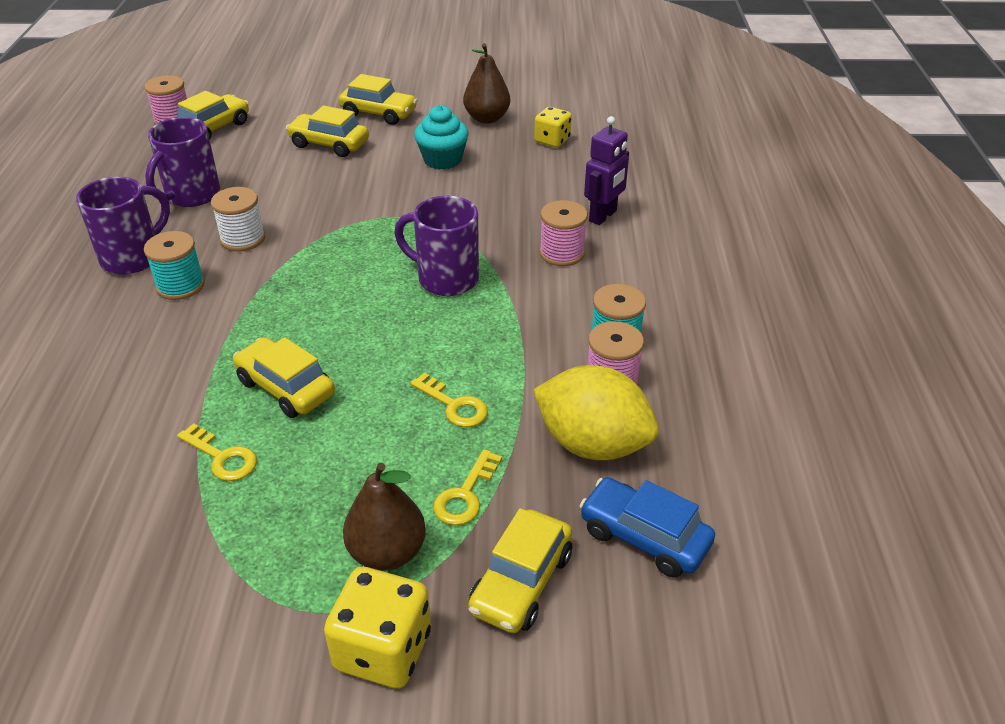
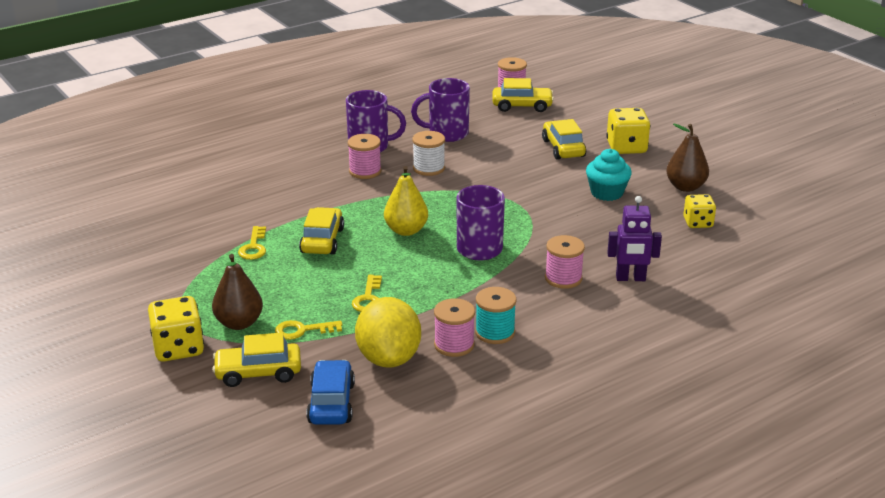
camera: 55 degrees right, 10 degrees down
turquoise spool [144,231,205,300] -> pink spool [348,134,381,179]
yellow car [339,74,418,125] -> yellow dice [606,108,650,154]
none -> yellow pear [384,166,428,236]

